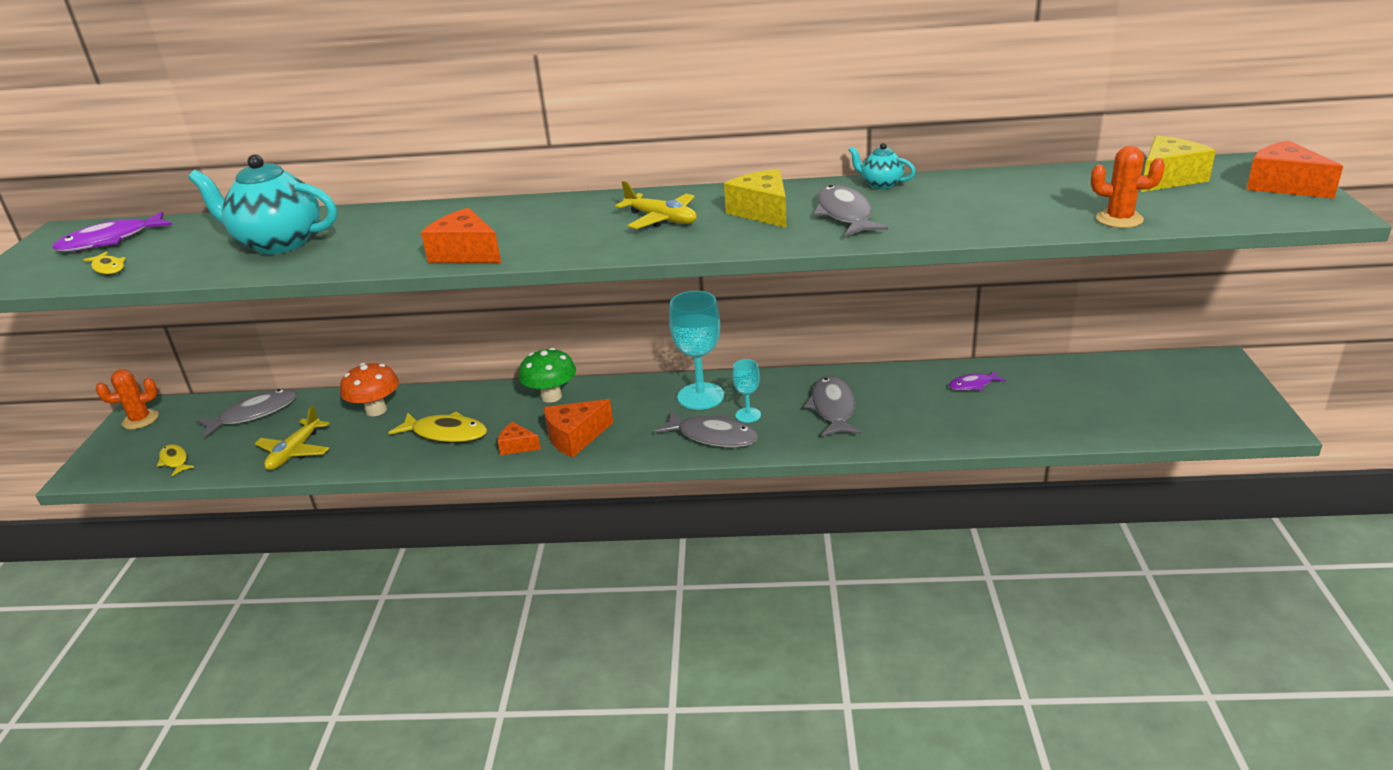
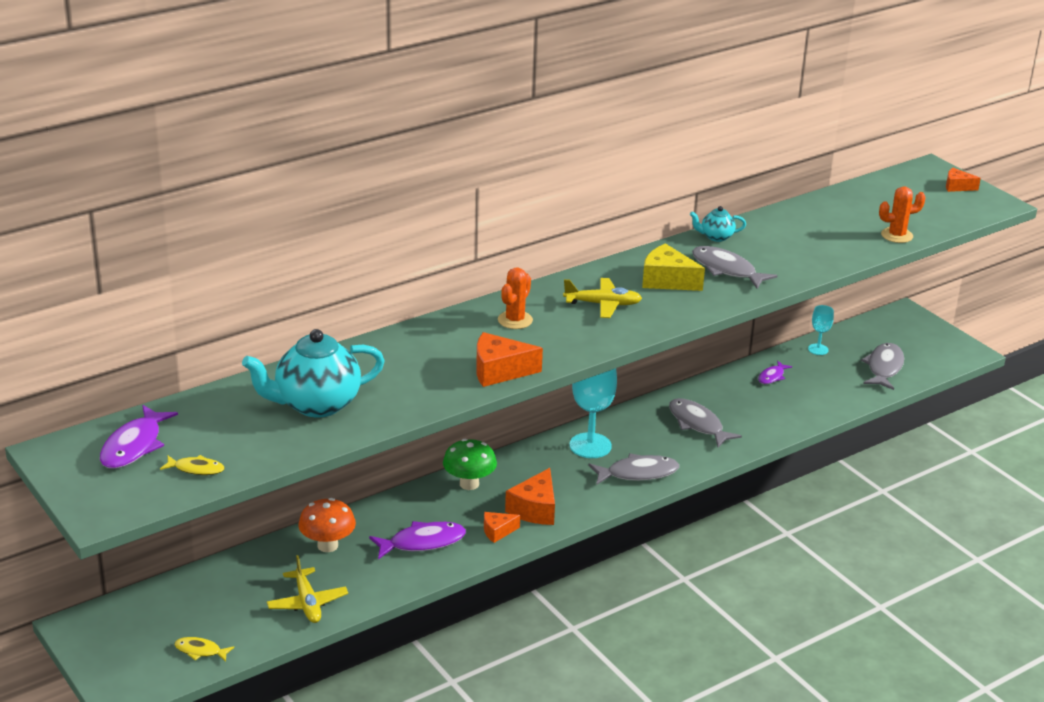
camera: 40 degrees left, 0 degrees up
orange cactus [96,369,159,429] -> orange cactus moved to [498,267,533,329]
grey fish [196,389,297,437] -> grey fish moved to [861,343,904,390]
yellow fish [388,412,487,443] -> purple fish [369,521,466,559]
turquoise goblet [732,359,761,423] -> turquoise goblet moved to [808,305,834,355]
yellow cheese [1141,135,1216,192] -> none
orange cheese [1246,141,1343,199] -> orange cheese [946,168,981,192], size x0.59

